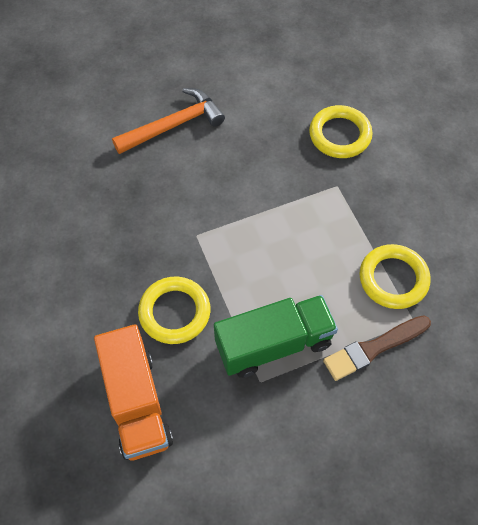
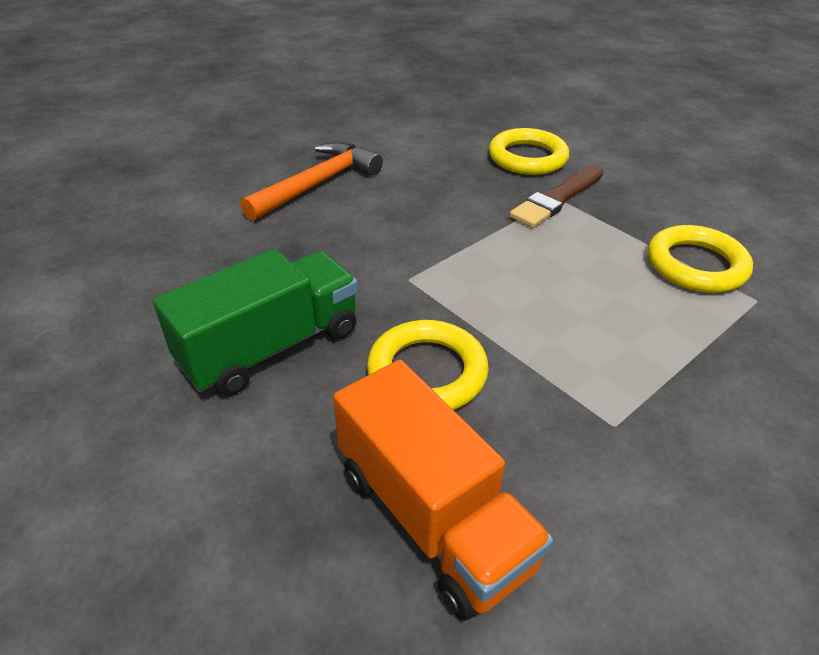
camera: 20 degrees left, 20 degrees down
green truck [214,295,338,378] -> green truck moved to [153,249,358,396]
brown brush [323,315,431,381] -> brown brush moved to [509,165,603,228]

